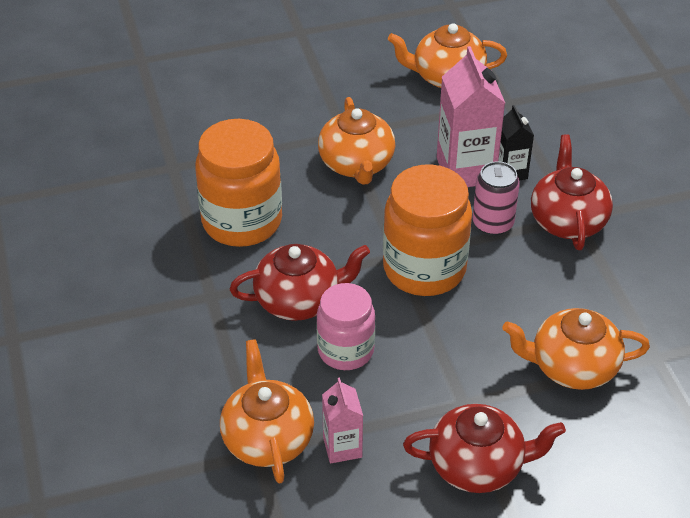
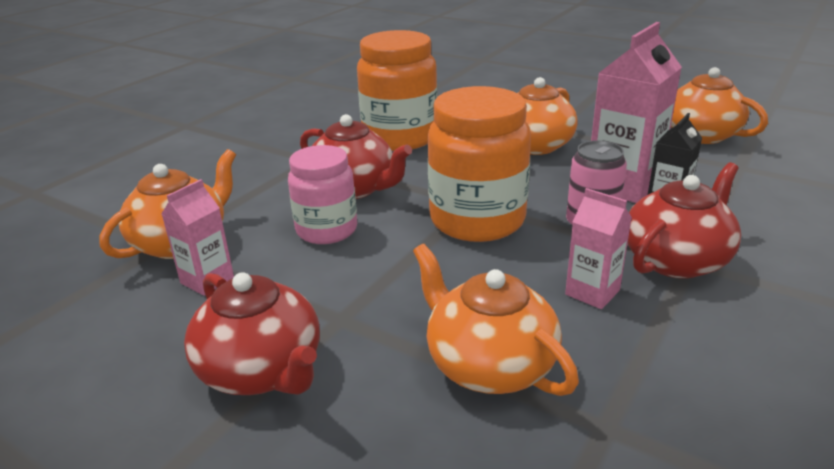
camera: 50 degrees right, 15 degrees down
none -> pink carton [565,188,632,309]

